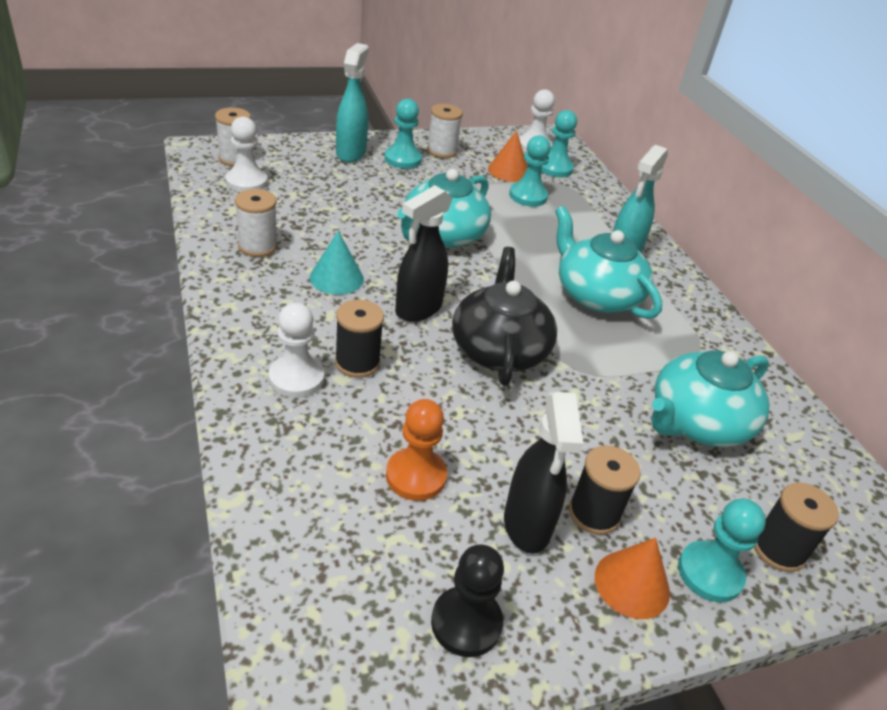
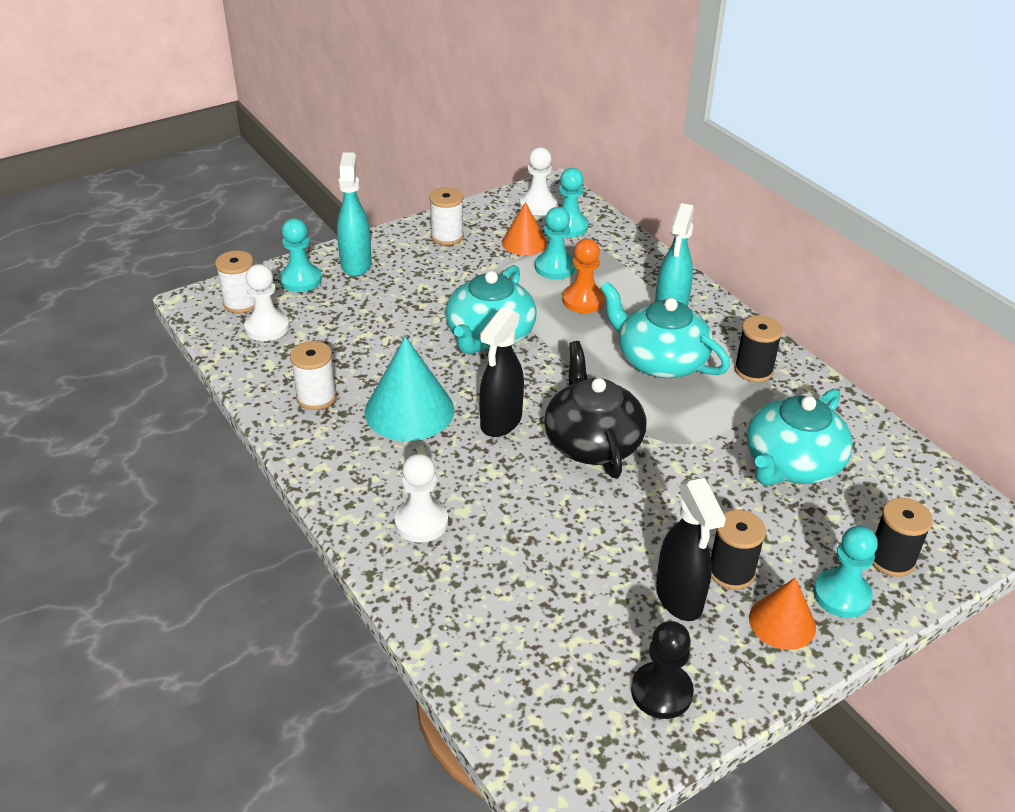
camera: 10 degrees left, 0 degrees up
turquoise cone [310,231,364,295] -> turquoise cone [364,337,454,441], size x1.63
black spool [335,299,384,378] -> black spool moved to [734,316,783,382]
turquoise pawn [385,99,422,169] -> turquoise pawn moved to [279,218,322,292]
orange pawn [386,399,447,501] -> orange pawn moved to [562,239,605,313]

